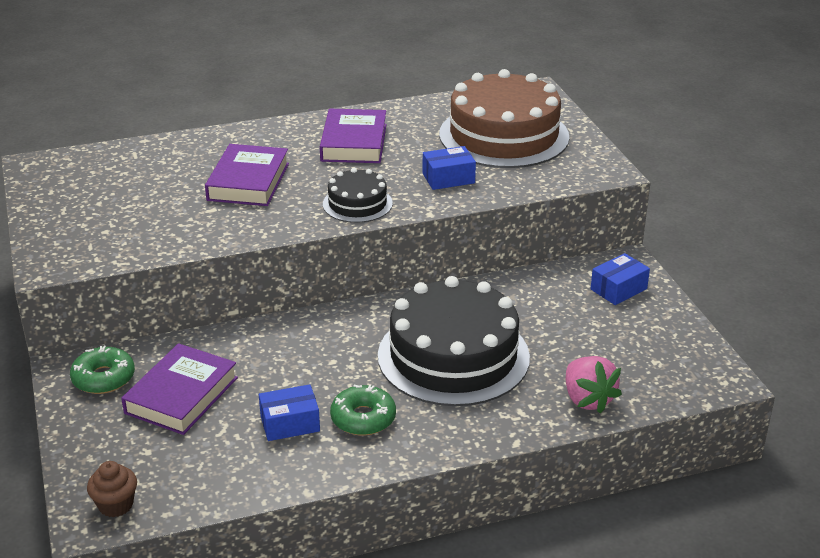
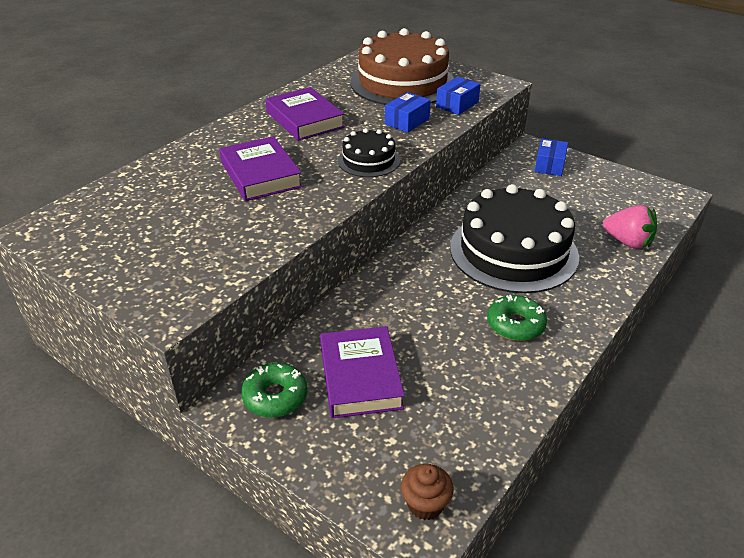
camera: 35 degrees left, 5 degrees up
blue box [259,384,320,441] -> blue box moved to [436,77,480,115]

